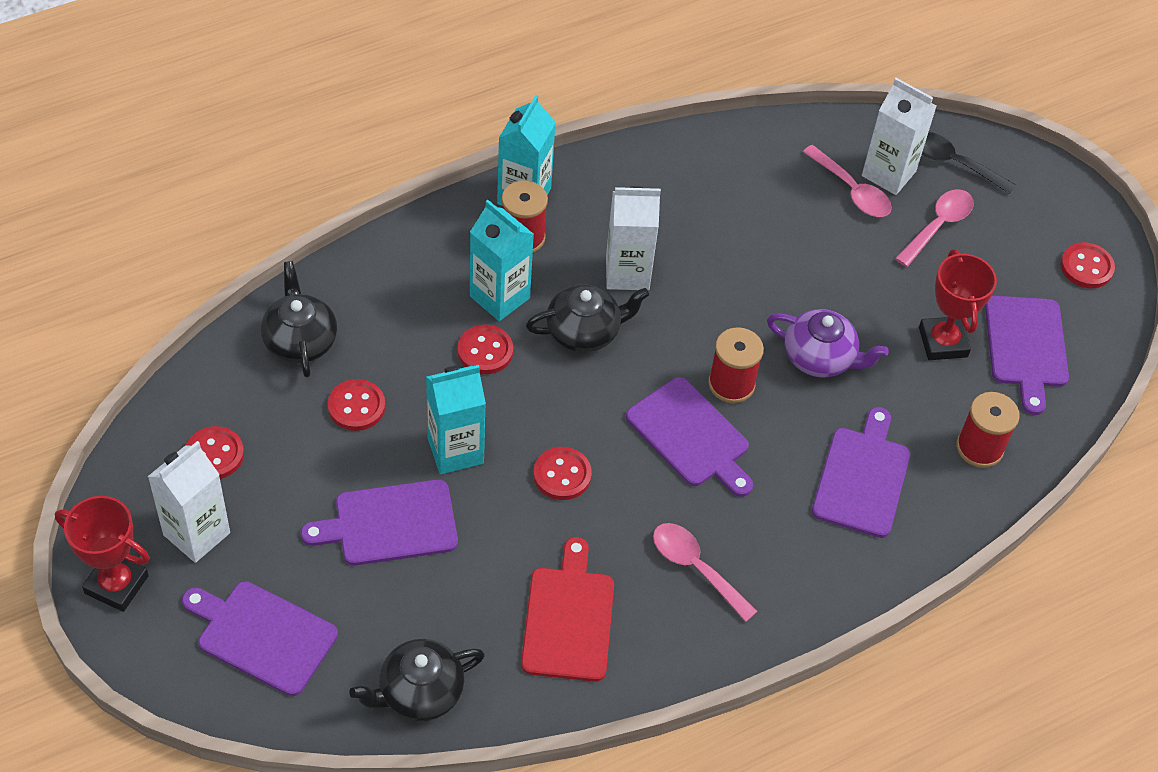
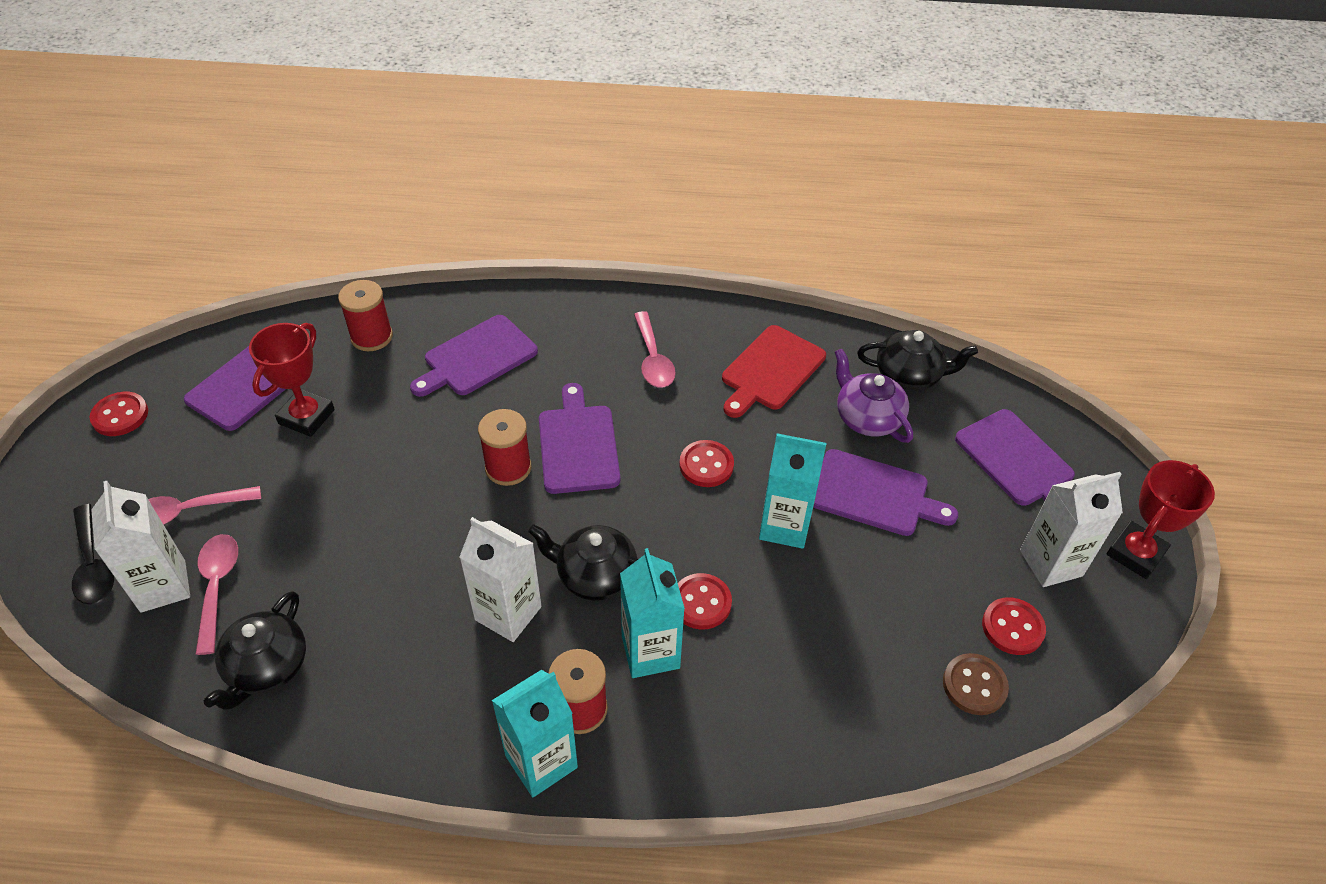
camera: 145 degrees left, 5 degrees down
red trophy [55,496,150,612] -> red trophy turned 75 degrees clockwise [1106,460,1215,579]
black teapot [261,261,337,378] -> black teapot moved to [204,591,306,710]
red button [328,379,385,431] -> none
purple teapot [767,309,889,378] -> purple teapot moved to [834,348,913,443]
none -> brown button [943,653,1009,715]

